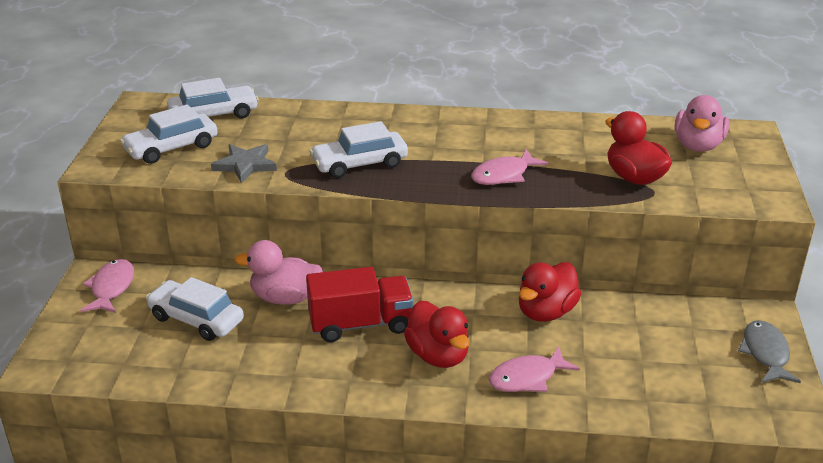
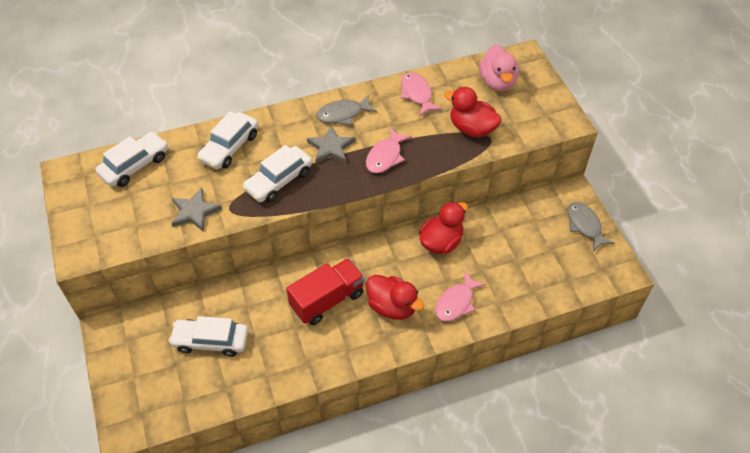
camera: 25 degrees left, 20 degrees up
pink fish [80,259,134,313] -> pink fish moved to [401,72,442,117]
white car [120,104,218,164] -> white car moved to [197,111,258,169]
pink duck [234,240,323,305] -> none
red duck [519,262,581,322] -> red duck turned 150 degrees counterclockwise [419,201,468,254]
none -> grey star [307,126,355,164]
none -> grey fish [316,95,377,125]

